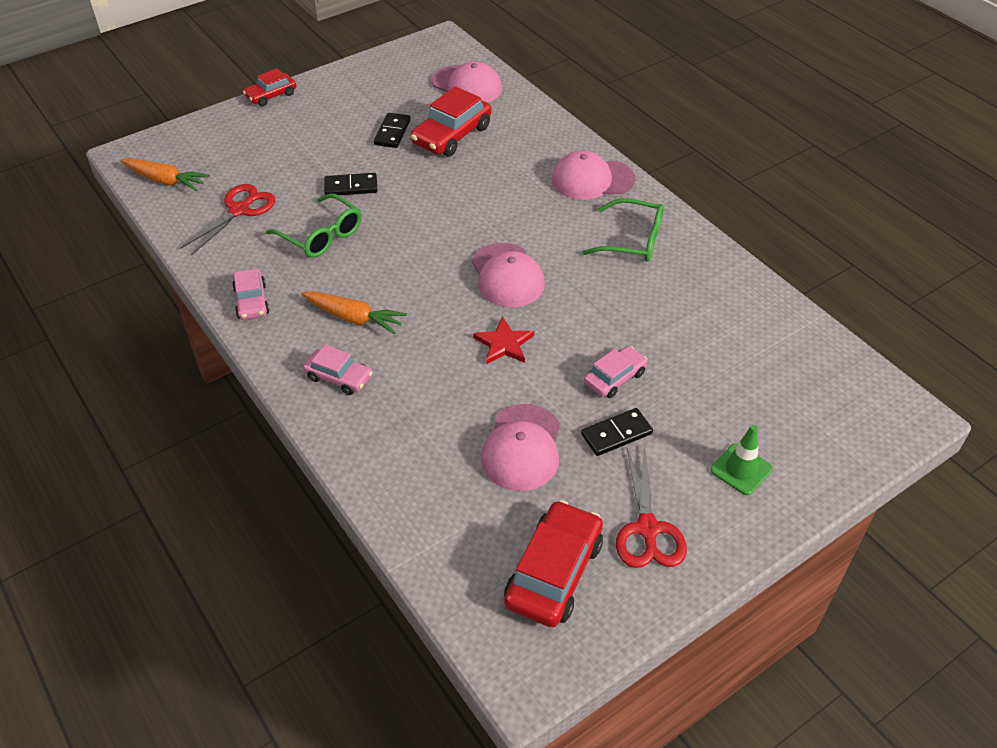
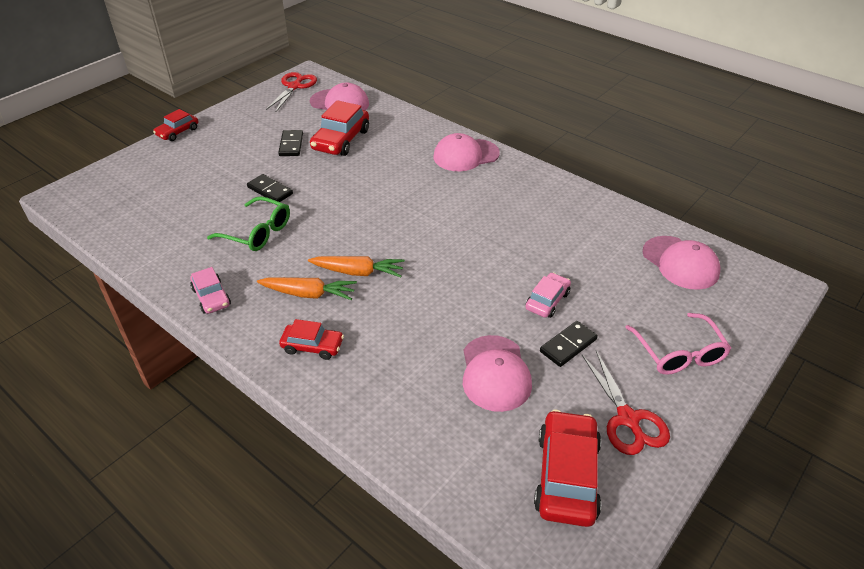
camera: 15 degrees left, 5 degrees down
orange carrot [120,158,210,191] -> orange carrot moved to [308,256,405,277]
red scissors [180,184,276,255] -> red scissors moved to [266,72,317,112]
pink car [303,345,373,395] -> red car [279,319,344,360]
black domino [324,173,377,195] -> black domino turned 60 degrees clockwise [247,174,293,202]
pink cap [472,243,545,307] -> pink cap moved to [643,236,721,290]
red star [473,317,534,364] -> none
green glasses [582,198,664,262] -> none
green traffic cone [710,425,772,495] -> pink glasses [625,313,731,375]

